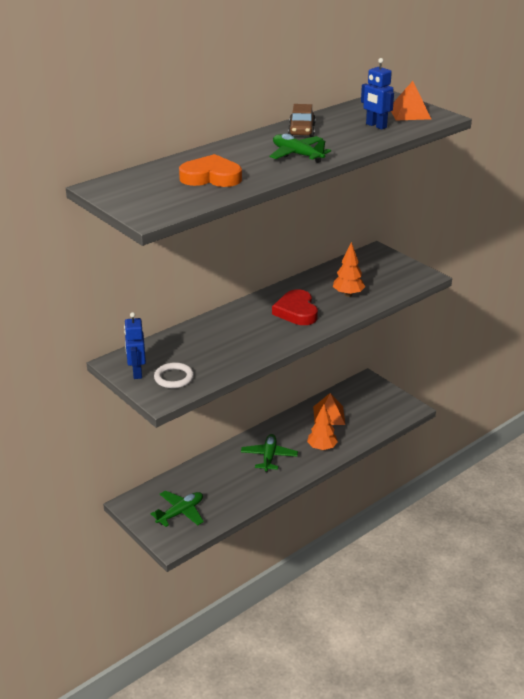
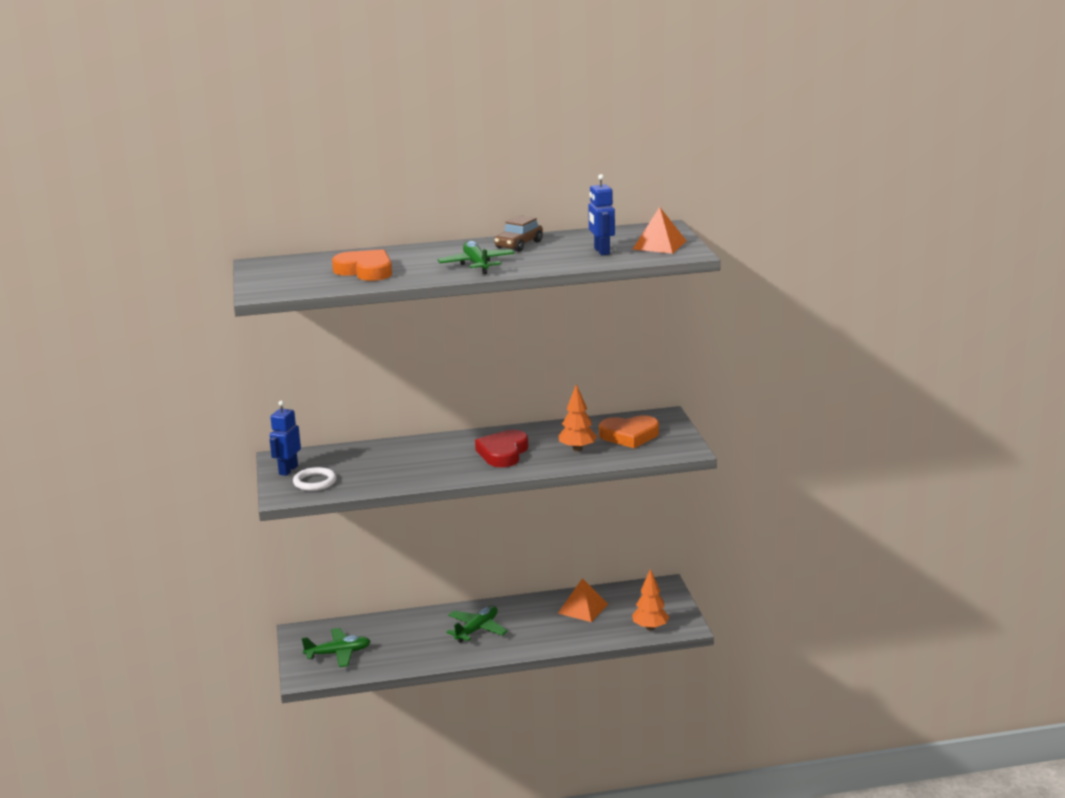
camera: 30 degrees right, 10 degrees down
orange tree [307,404,338,451] -> orange tree moved to [632,569,669,631]
none -> orange heart [599,415,659,448]

